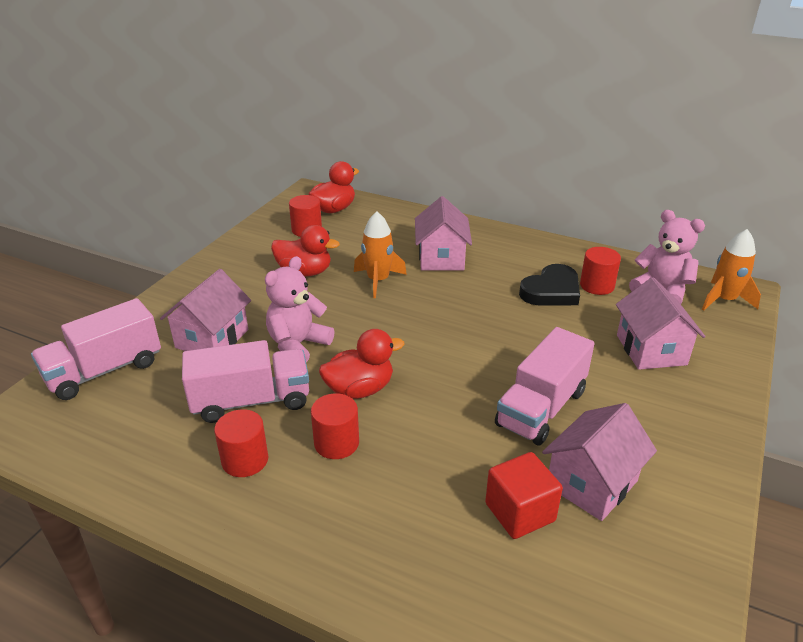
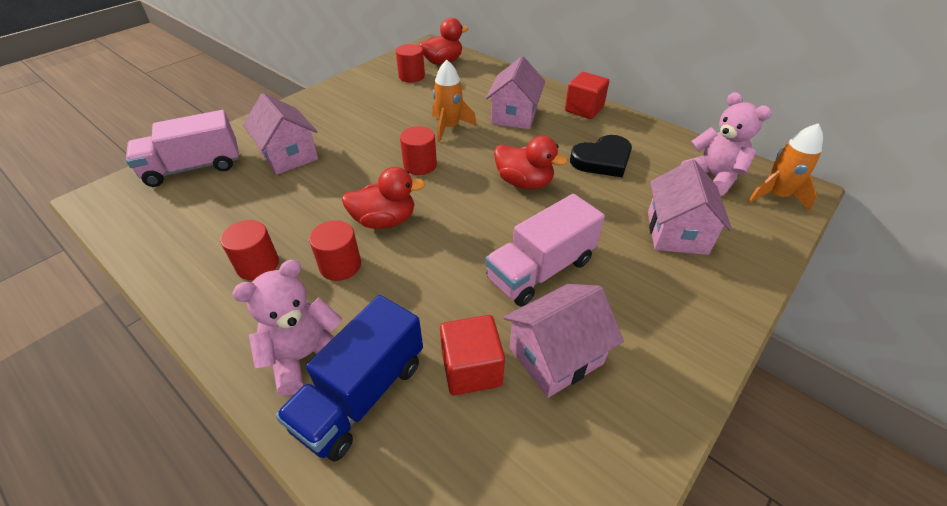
camera: 15 degrees right, 10 degrees up
pink house [160,269,251,351] -> pink house turned 75 degrees counterclockwise [243,93,318,175]
pink truck [182,340,309,423] -> none
pink teddy bear [265,256,335,362] -> pink teddy bear moved to [232,260,343,396]
red duck [271,225,340,277] -> red duck moved to [494,136,568,189]
red cylinder [580,247,621,295] -> red cylinder moved to [400,126,437,175]
none -> blue truck [275,295,423,462]
none -> red cube [565,72,609,119]

